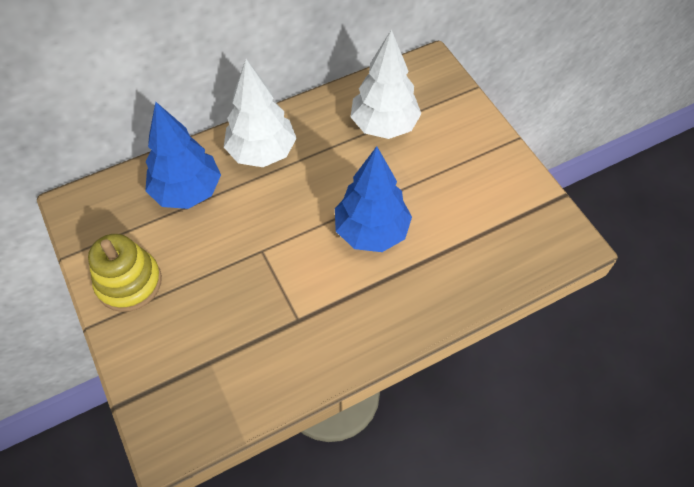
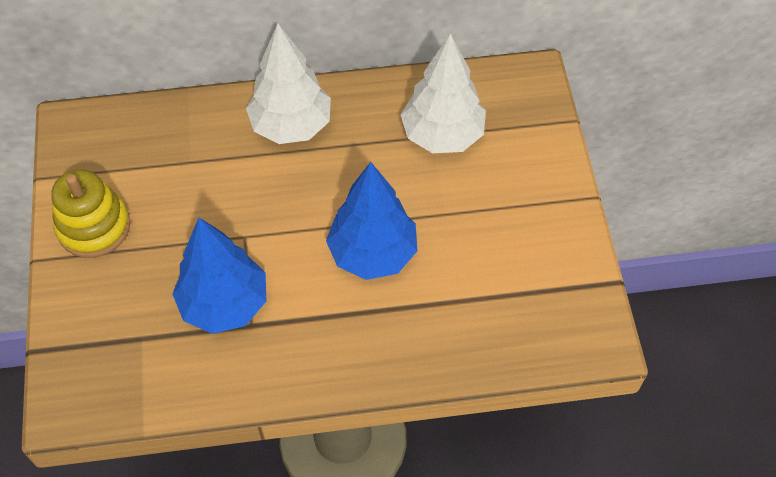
camera: 20 degrees right, 0 degrees up
blue tree [145,102,221,209] -> blue tree moved to [172,218,266,334]

